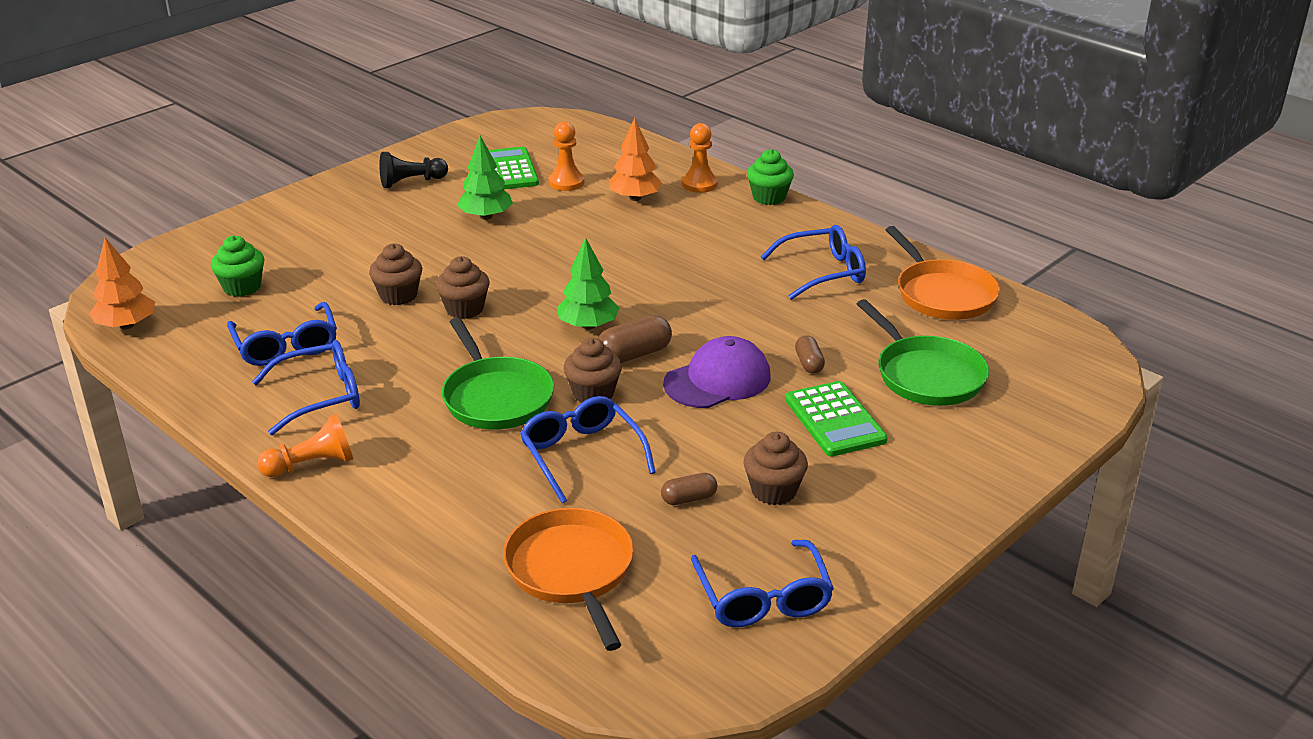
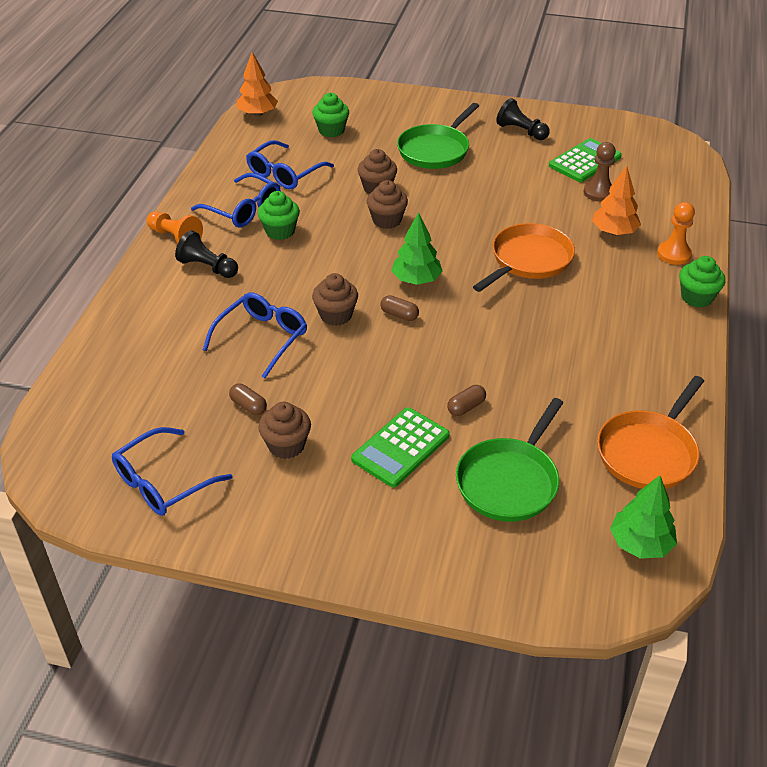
camera: 60 degrees right, 10 degrees up
green pan [442,318,554,430] -> green pan moved to [397,103,479,169]
green tree [457,136,513,220] -> green tree moved to [610,475,677,559]
orange pan [503,508,634,651] -> orange pan moved to [473,223,575,292]
orange pawn [549,121,584,191] -> brown pawn [583,142,616,202]
brown capsule [598,315,672,363] -> brown capsule [381,295,419,321], size x0.62
purple cap [663,336,770,408] -> none
blue glasses [761,225,866,300] -> none
none -> black pawn [175,230,238,278]
none -> green cupcake [258,191,300,240]

